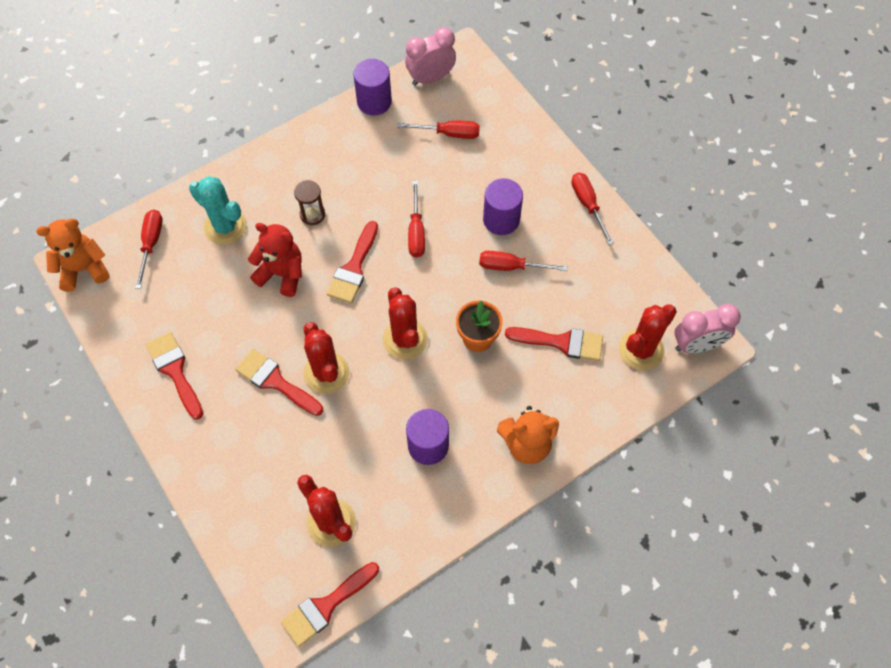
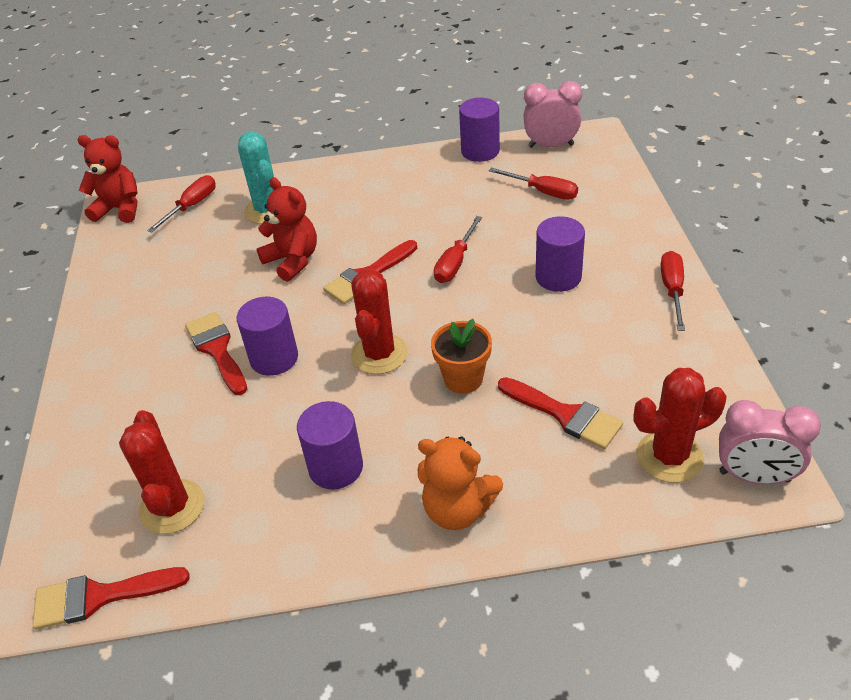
camera: 30 degrees right, 20 degrees down
orange teddy bear [36,218,109,292] -> red teddy bear [78,135,138,223]
red brush [146,332,203,420] -> none
brown hourglass [294,180,325,225] -> none
red cactus [303,322,349,394] -> purple cylinder [237,297,298,376]
red screwdriver [479,251,568,271] -> none

